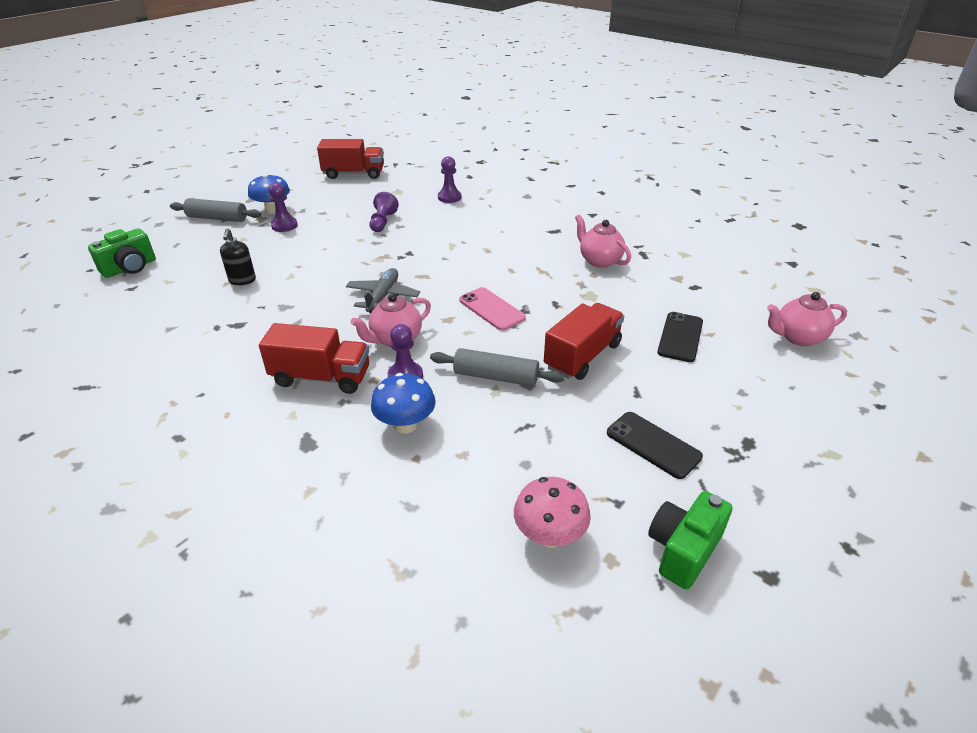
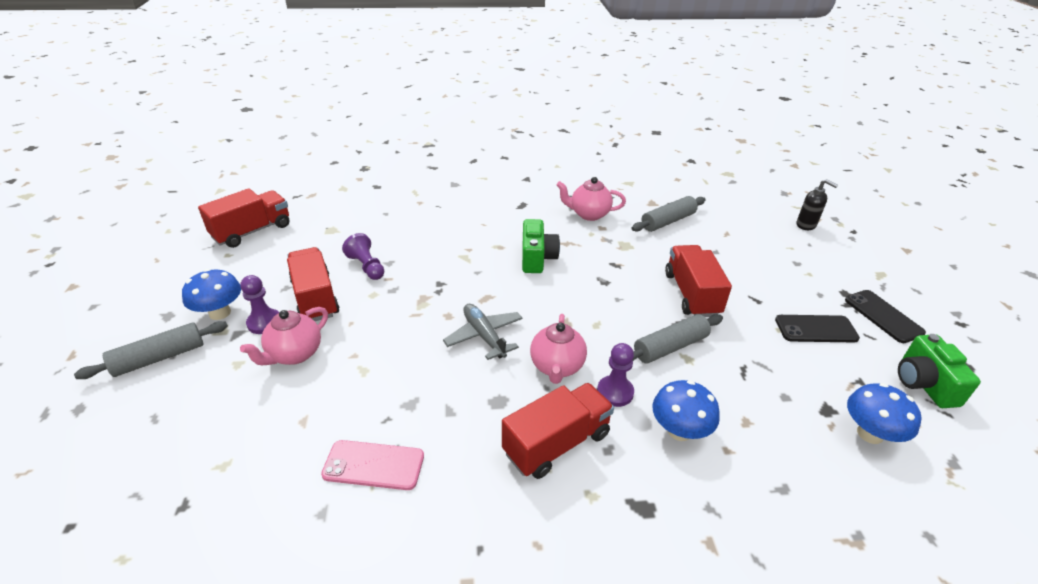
camera: 45 degrees left, 0 degrees up
green camera [88,228,156,278] -> green camera moved to [522,219,560,273]
black soap dispenser [220,228,256,285] -> black soap dispenser moved to [796,179,838,230]
purple pawn [438,156,461,203] -> none
pink phone [459,287,526,331] -> pink phone moved to [321,440,424,490]
pink mushroom [514,477,591,547] -> blue mushroom [847,383,921,444]
black phone [657,312,703,362] -> black phone moved to [845,290,926,343]
pink teapot [767,292,847,346] -> pink teapot moved to [240,307,328,365]
none -> red truck [287,247,340,321]
none -> grey rolling pin [632,196,706,232]

